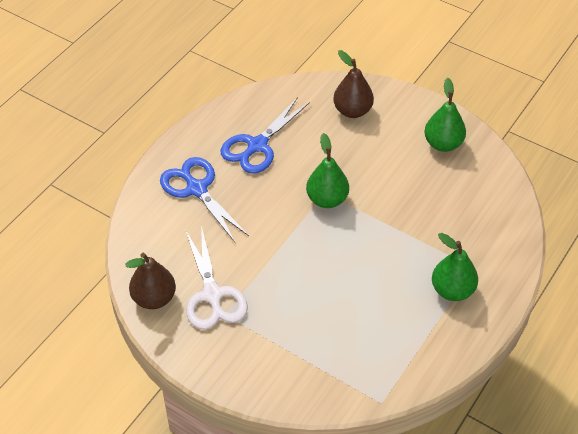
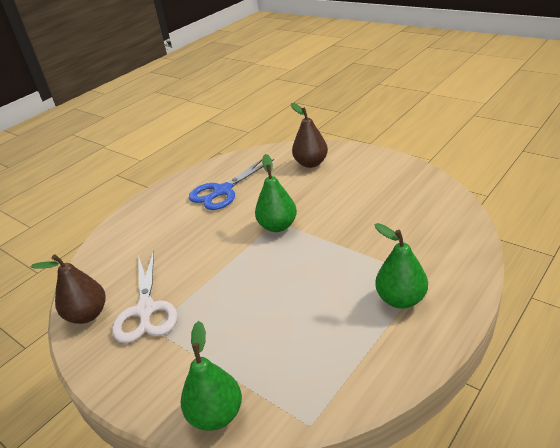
camera: 10 degrees right, 15 degrees down
blue scissors [160,157,249,242] -> none
green pear [424,78,466,152] -> green pear moved to [181,321,242,431]

